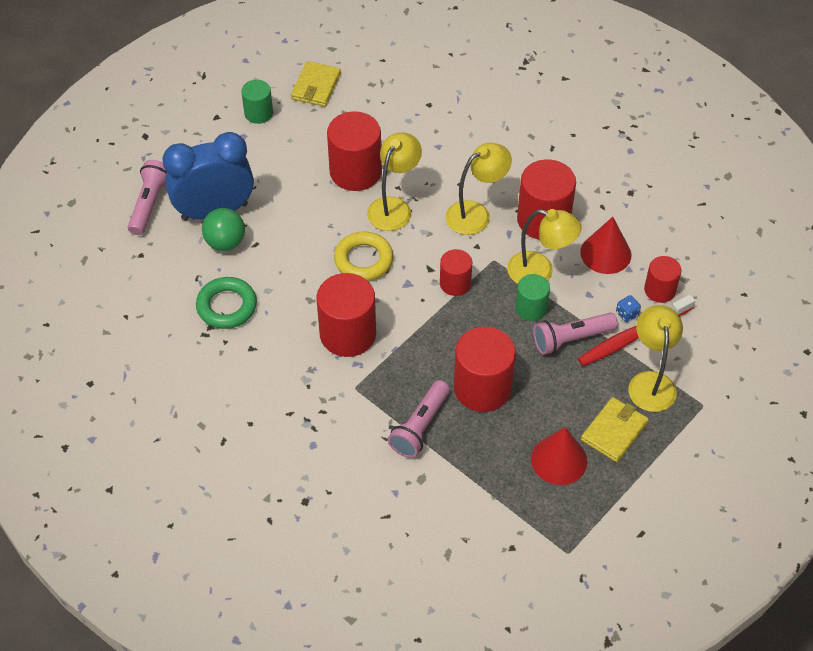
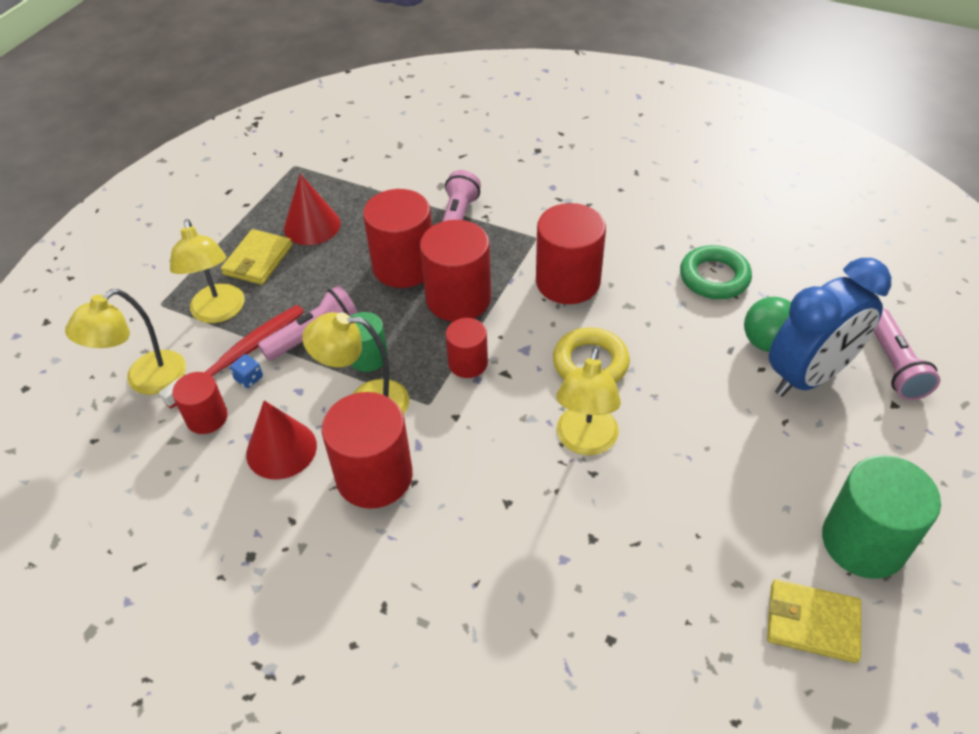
camera: 165 degrees right, 5 degrees down
green cylinder [241,80,273,124] -> green cylinder [822,455,941,579], size x1.75
yellow wallet [291,61,341,107] -> yellow wallet turned 75 degrees counterclockwise [767,579,861,663]
red cylinder [327,111,382,191] -> red cylinder moved to [420,220,491,322]
yellow lamp [446,143,512,235] -> yellow lamp moved to [65,289,186,395]

